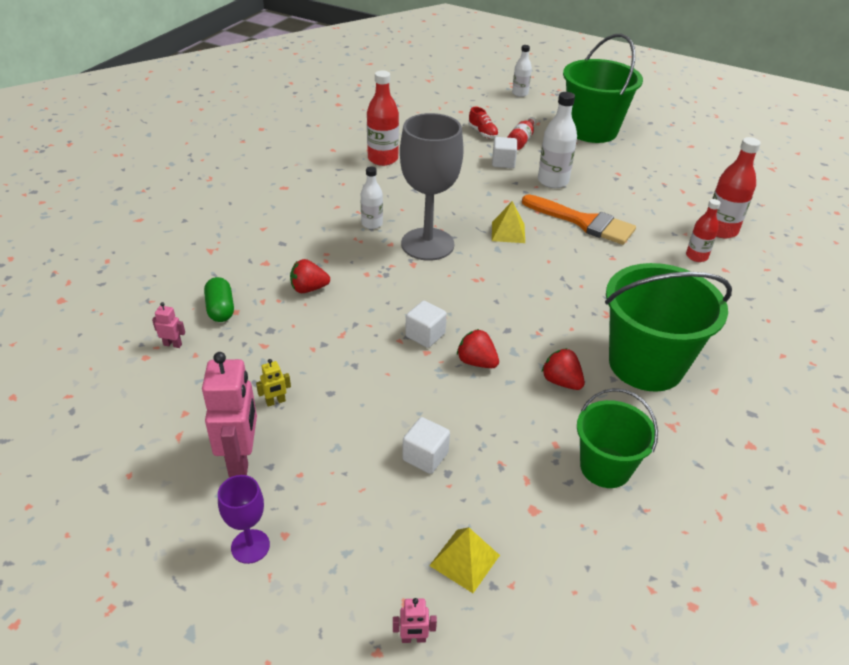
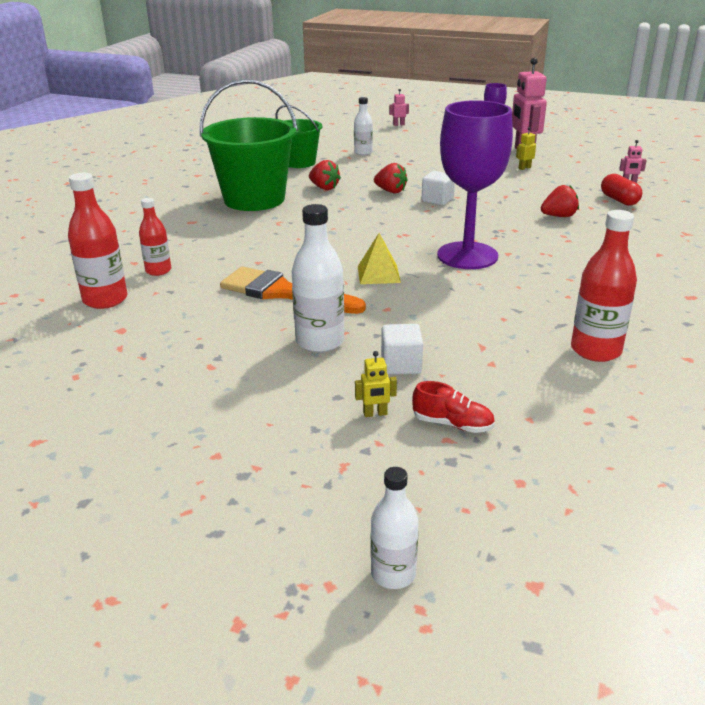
camera: 175 degrees right, 10 degrees down
green capsule [204,277,234,322] -> red capsule [601,174,642,206]
white bottle [361,167,383,229] -> white bottle moved to [354,97,373,155]
grey goblet [400,113,464,261] -> purple goblet [437,100,513,269]
white cube [402,417,450,474] -> none
yellow pyramid [429,527,500,593] -> none
red shoe [468,107,499,139] -> red shoe turned 150 degrees clockwise [412,381,495,433]
red bottle [507,117,536,150] -> yellow robot [355,351,397,417]
green bucket [563,34,643,143] -> none

